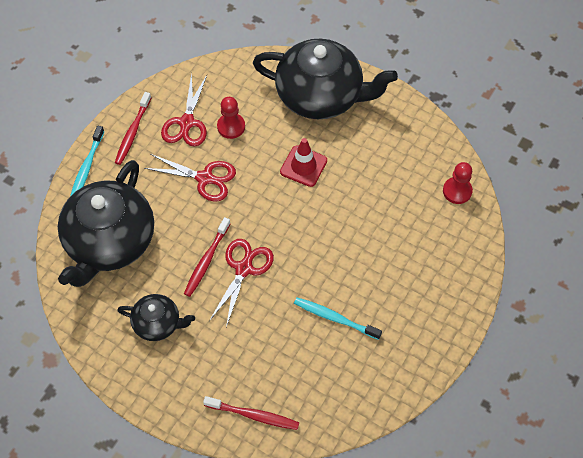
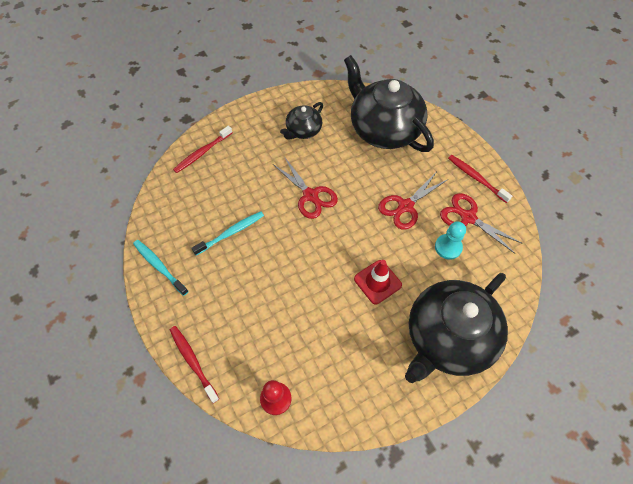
camera: 120 degrees right, 0 degrees up
turquoise toothbrush [70,126,104,196] -> turquoise toothbrush moved to [133,240,189,296]
red toothbrush [184,217,231,297] -> red toothbrush moved to [170,326,219,403]
red pawn [217,97,245,139] -> turquoise pawn [435,221,466,260]

